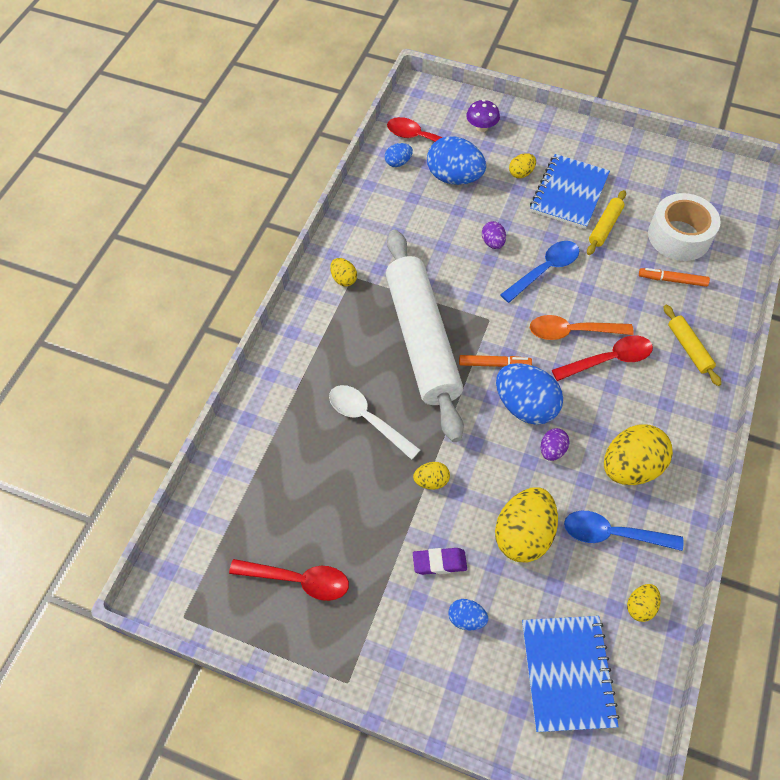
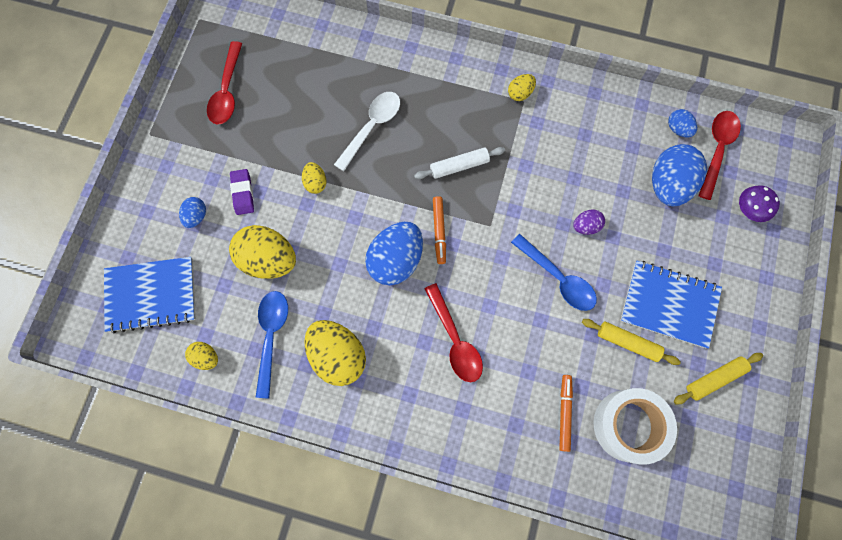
camera: 85 degrees right, 15 degrees up
white rolling pin [386,230,464,442] -> white rolling pin [414,147,505,179], size x0.40
yellow egg [509,153,536,178] -> none
orange spoon [530,315,634,340] -> none
purple egg [541,428,570,461] -> none
yellow rolling pin [664,305,721,386] -> yellow rolling pin moved to [674,353,763,404]

